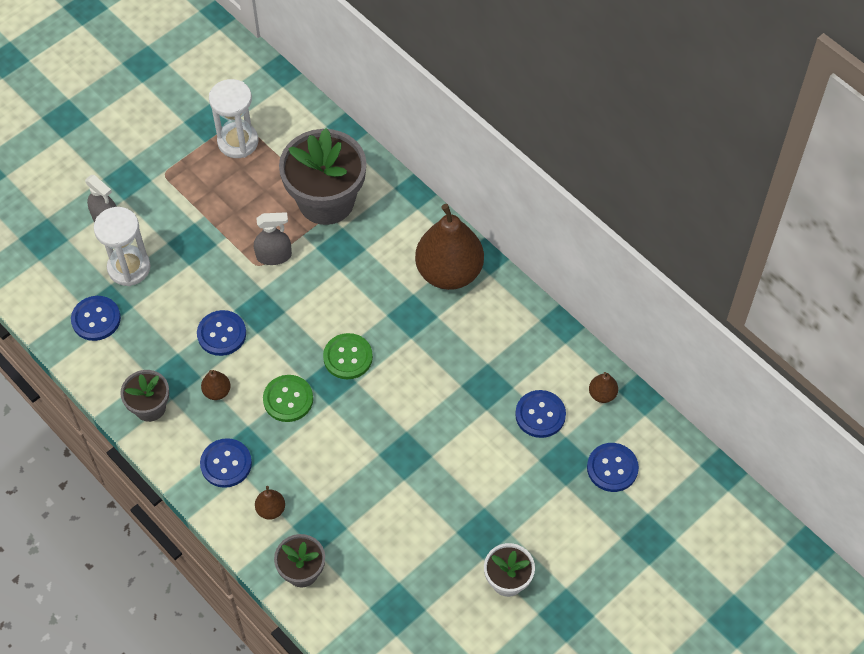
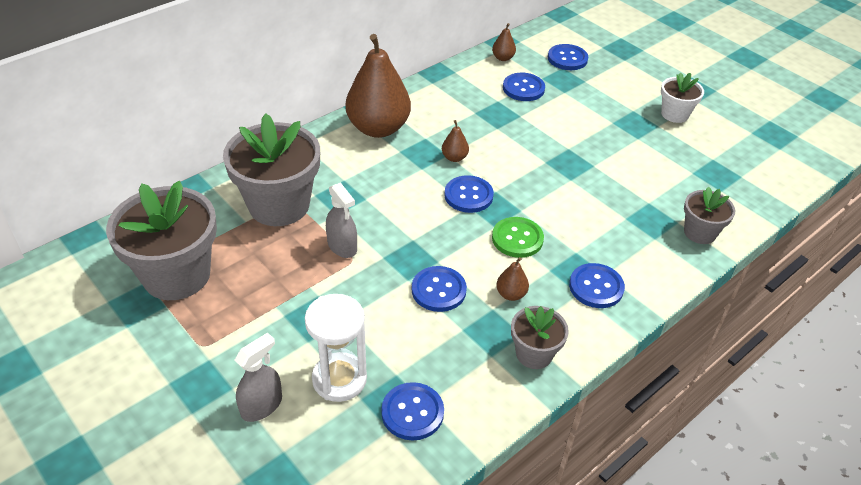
camera: 90 degrees left, 15 degrees down
white hourglass [209,79,258,158] -> grey flower pot [106,181,217,300]
grey spray bottle [254,212,292,265] -> grey spray bottle turned 150 degrees clockwise [326,182,357,258]
brown pear [255,486,285,520] -> brown pear moved to [442,120,469,162]
green button [323,333,373,379] -> blue button [444,175,494,213]

